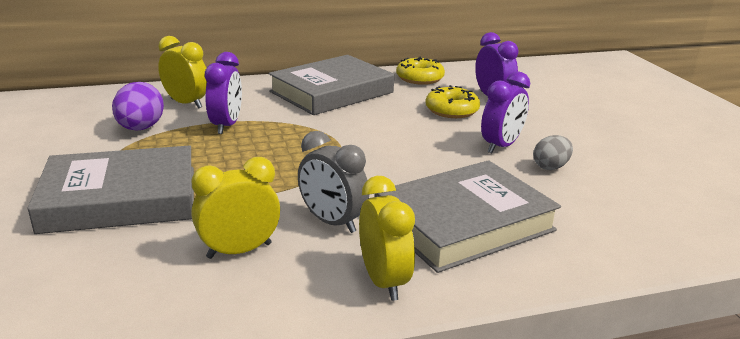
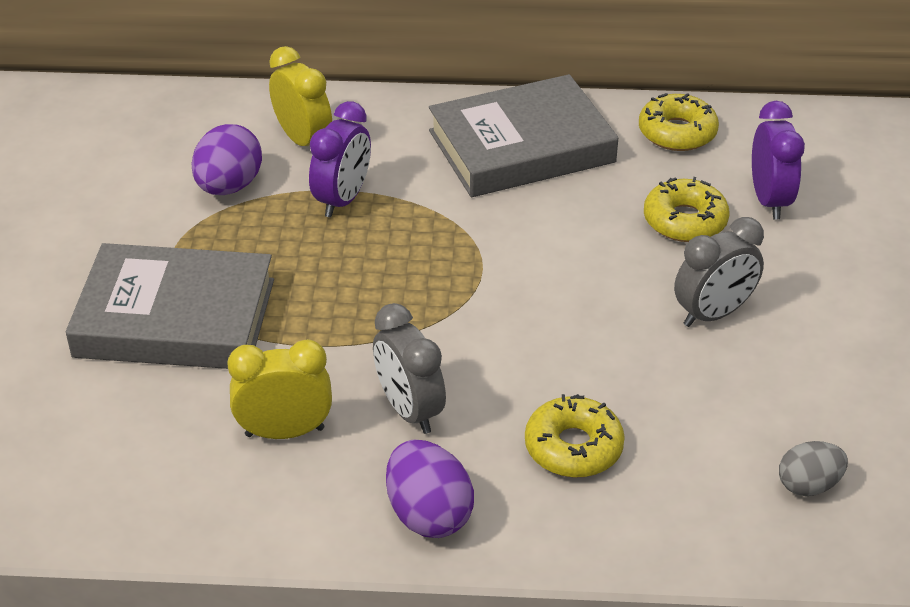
camera: 20 degrees right, 15 degrees up
yellow clock [359,176,415,301] -> purple egg [386,440,474,538]
grey book [375,160,561,273] -> yellow donut [525,394,625,478]
purple clock [481,72,530,153] -> grey clock [674,217,764,327]
grey egg [533,135,573,170] -> grey egg moved to [779,441,848,496]

